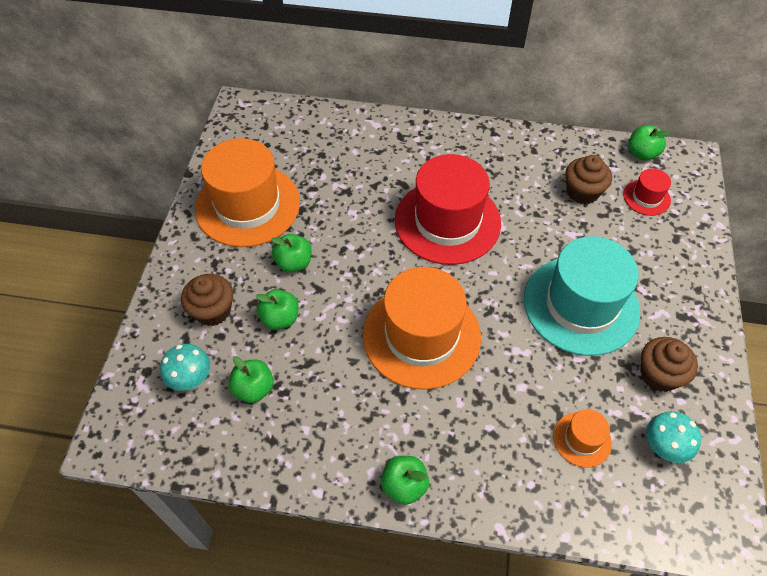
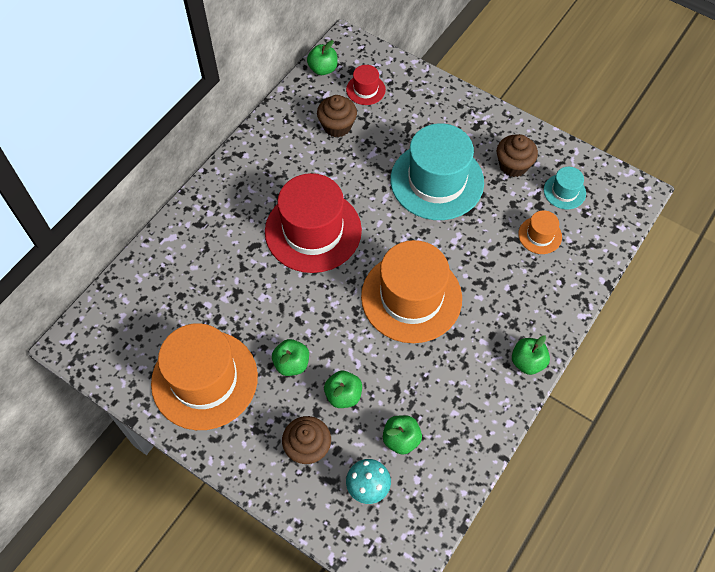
camera: 65 degrees left, 5 degrees up
turquoise mushroom [646,411,701,463] -> turquoise hat [544,167,586,209]

